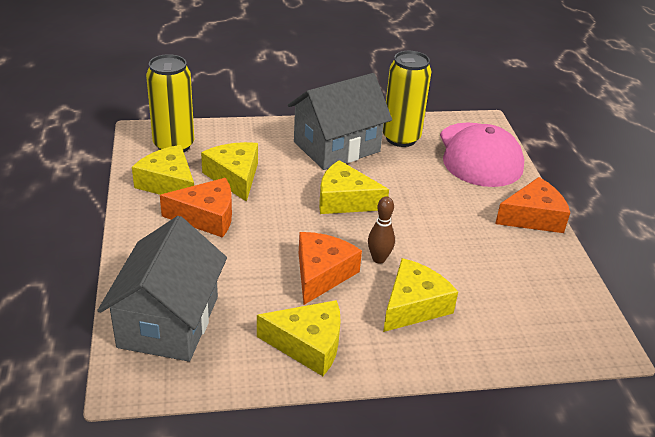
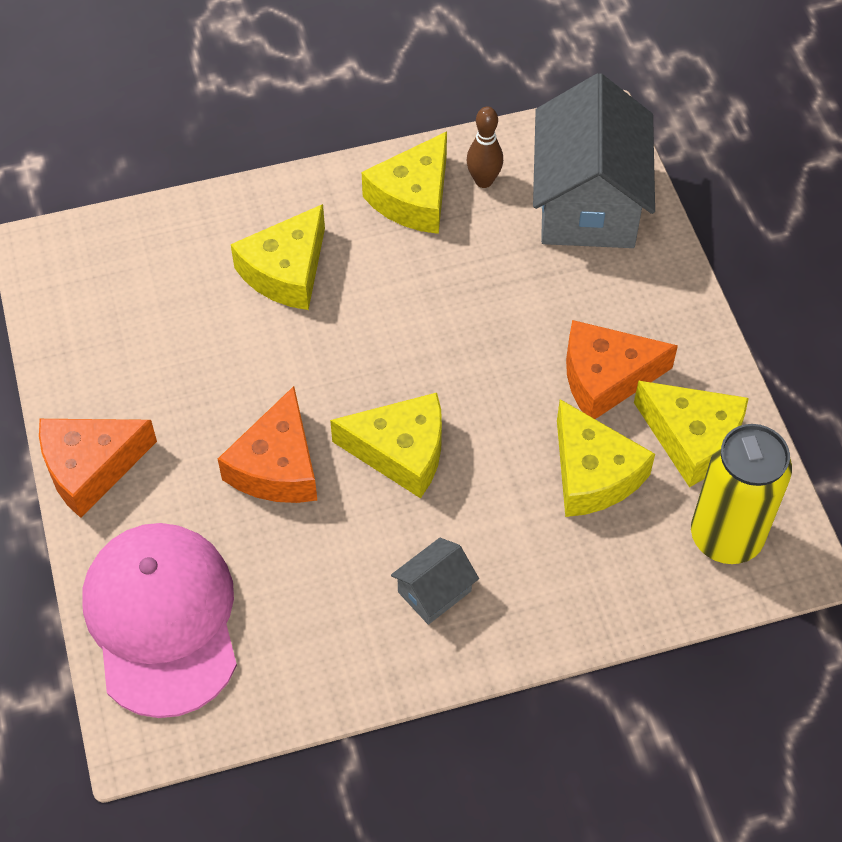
camera: 175 degrees right, 20 degrees up
yellow cheese [257,300,341,376] -> yellow cheese turned 60 degrees counterclockwise [362,131,447,234]
grey house [288,73,392,170] -> grey house [391,538,479,625], size x0.45
orange cheese [299,232,362,305] -> orange cheese moved to [218,386,318,503]
brown bowling pin [368,196,395,264] -> brown bowling pin moved to [467,107,503,188]
yellow can [383,51,431,147] -> none

